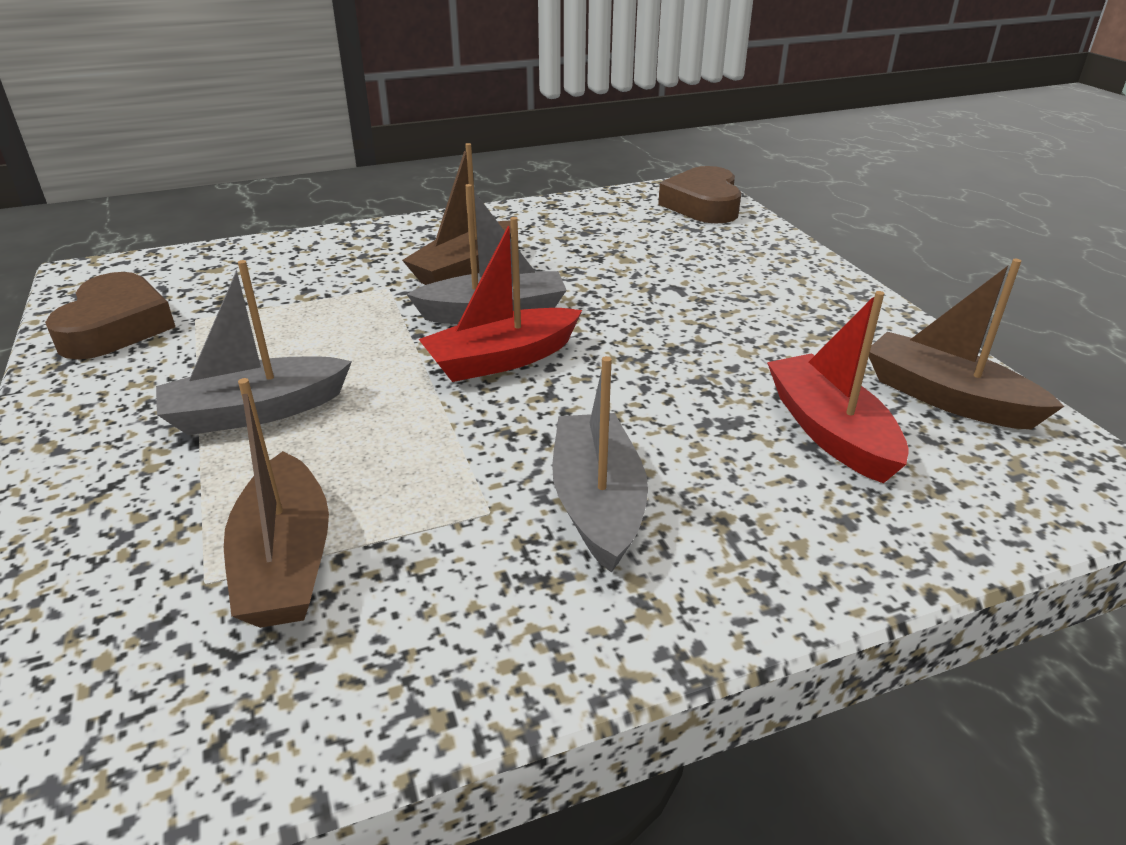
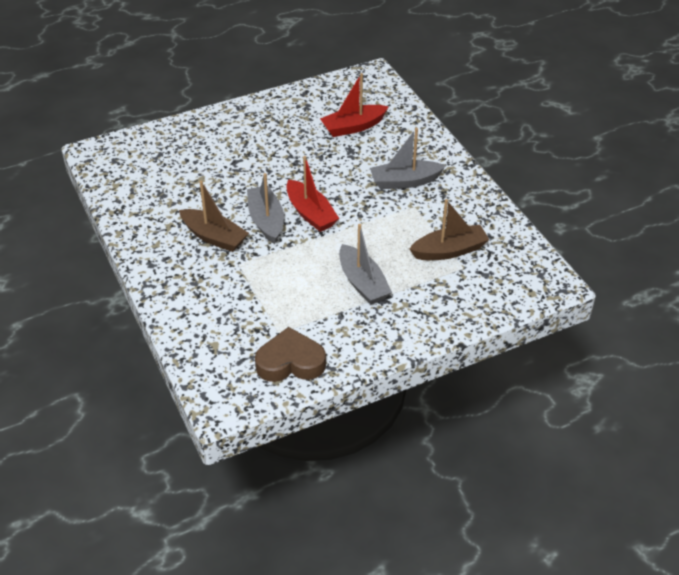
camera: 95 degrees left, 10 degrees up
brown heart [658,166,742,224] -> none
brown boat [869,259,1064,429] -> none

